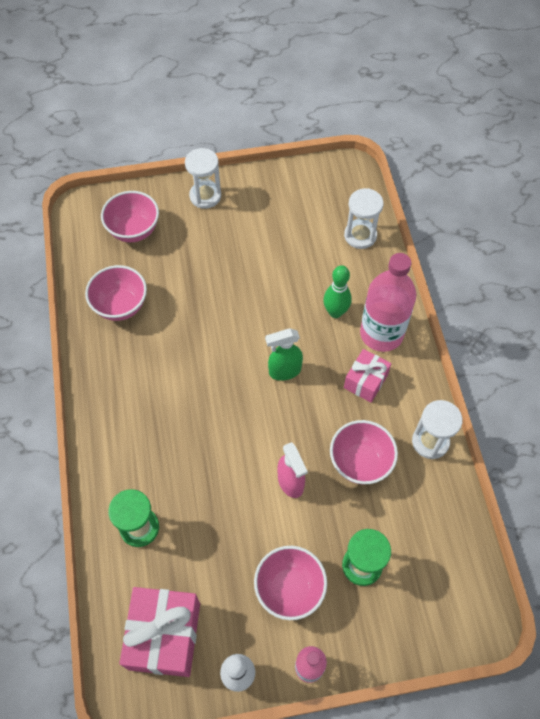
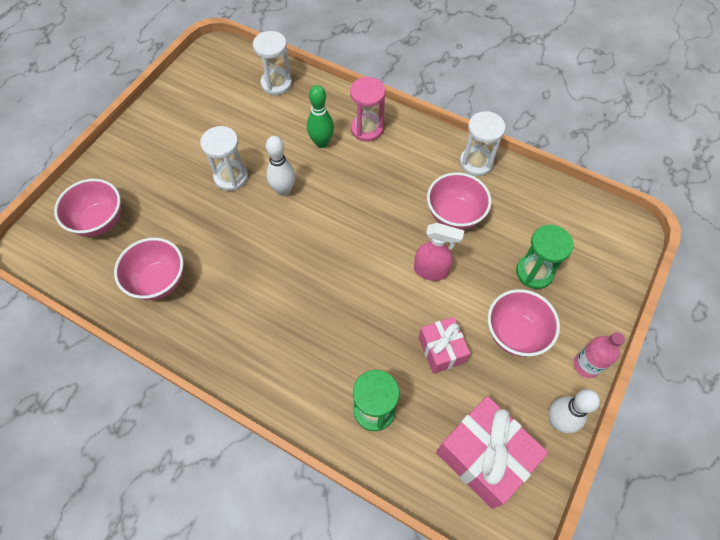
camera: 50 degrees left, 0 degrees up
white hourglass [185,148,221,209] -> white hourglass moved to [200,126,248,191]
green spray bottle [265,328,303,381] -> none
pink gift [344,349,391,403] -> pink gift moved to [418,317,470,374]
pink bottle [360,253,416,352] -> pink hourglass [350,77,386,142]
none -> white bowling pin [266,136,295,196]

